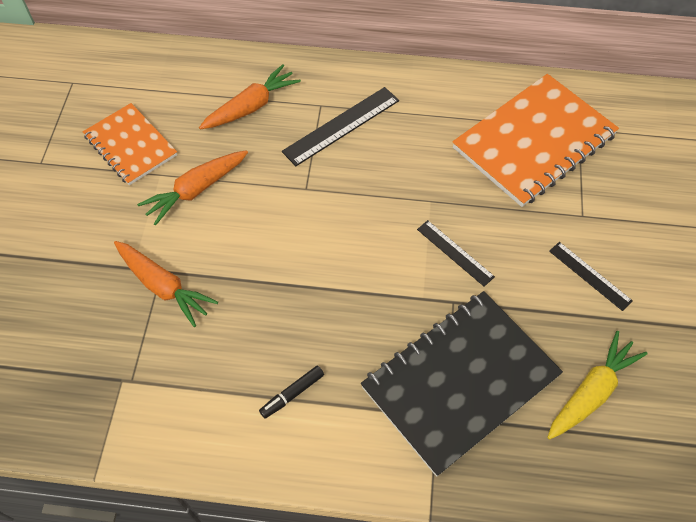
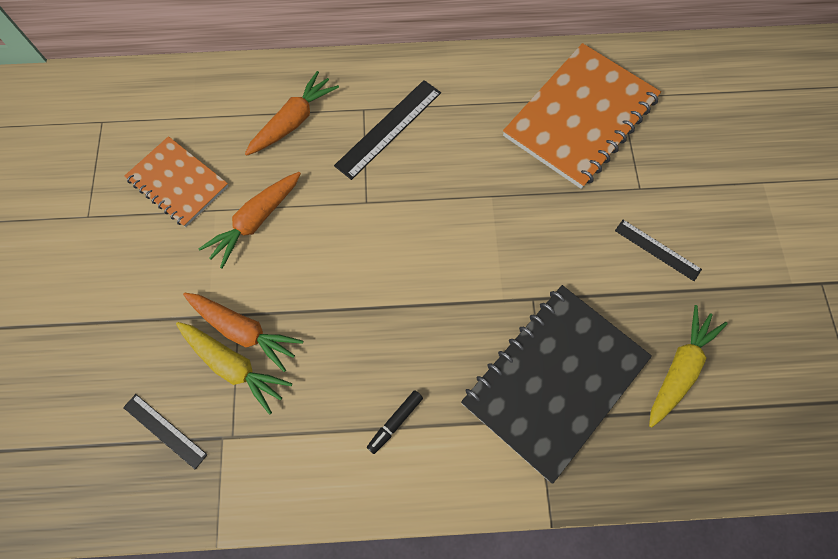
camera: 10 degrees left, 10 degrees up
black ruler [417,220,495,287] -> black ruler moved to [123,394,208,469]
none -> yellow carrot [176,322,292,415]

